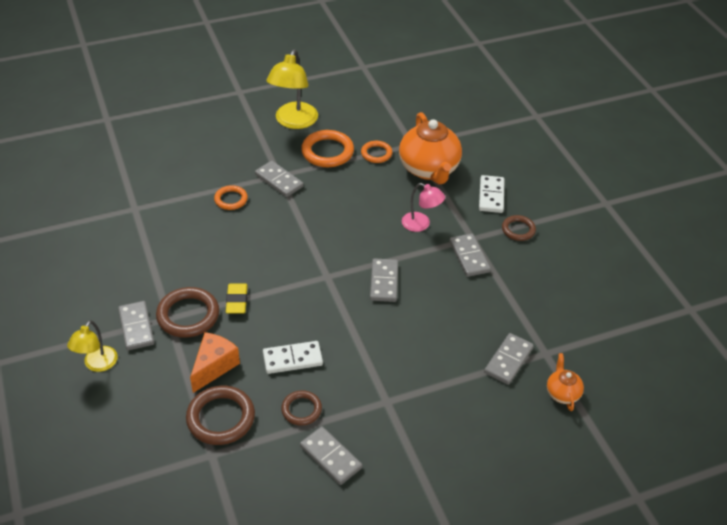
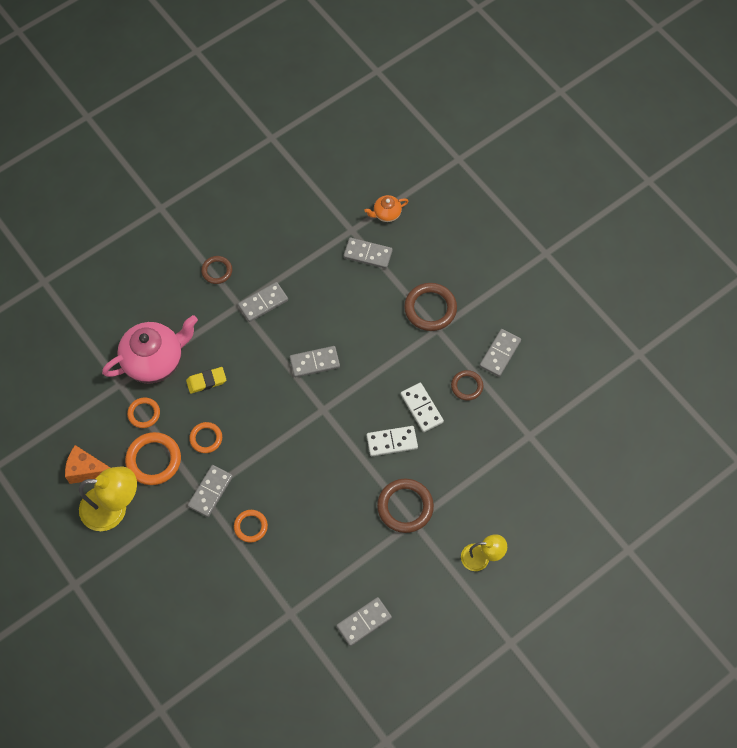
camera: 105 degrees left, 20 degrees up
grey domino [118,301,154,350] -> grey domino moved to [336,597,392,646]
brown ring [186,386,255,445] -> brown ring moved to [404,283,457,331]
orange cheese [190,332,240,393] -> orange cheese moved to [65,445,110,484]
yellow eraser [226,283,248,314] -> yellow eraser moved to [186,367,226,394]
orange teapot [399,112,462,184] -> pink teapot [102,315,198,384]
pink lamp [402,183,445,232] -> none
white domino [479,175,505,213] -> white domino moved to [367,426,418,456]
none -> orange ring [189,422,222,453]

